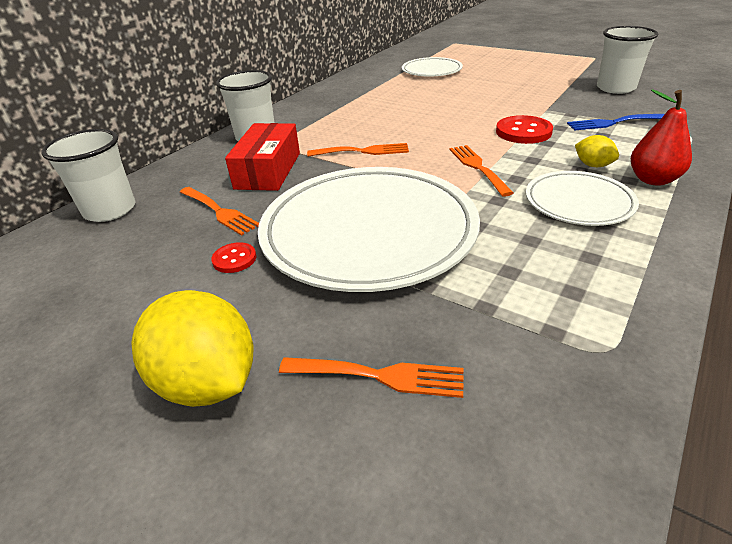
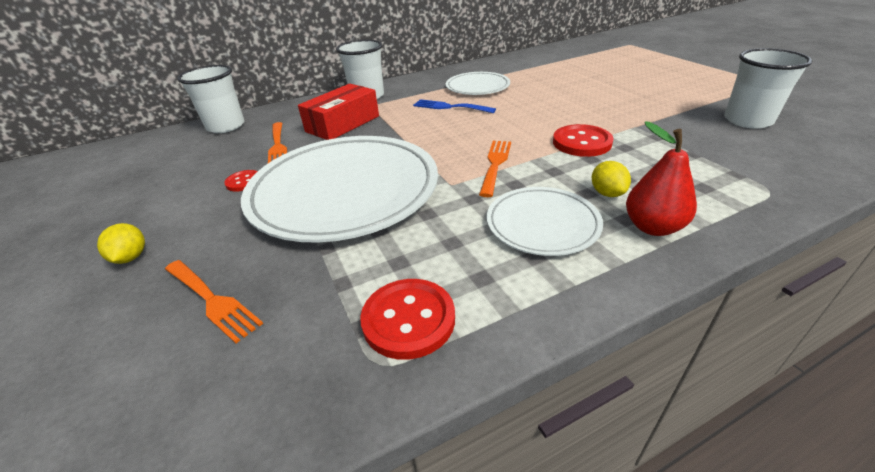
camera: 30 degrees right, 0 degrees up
yellow lemon [131,290,254,407] -> yellow lemon [97,223,145,264], size x0.49
orange fork [307,143,409,157] -> none
white plate [402,57,463,77] -> white plate moved to [446,72,510,95]
blue fork [567,114,665,131] -> blue fork moved to [413,99,496,113]
none -> red button [360,279,455,360]

